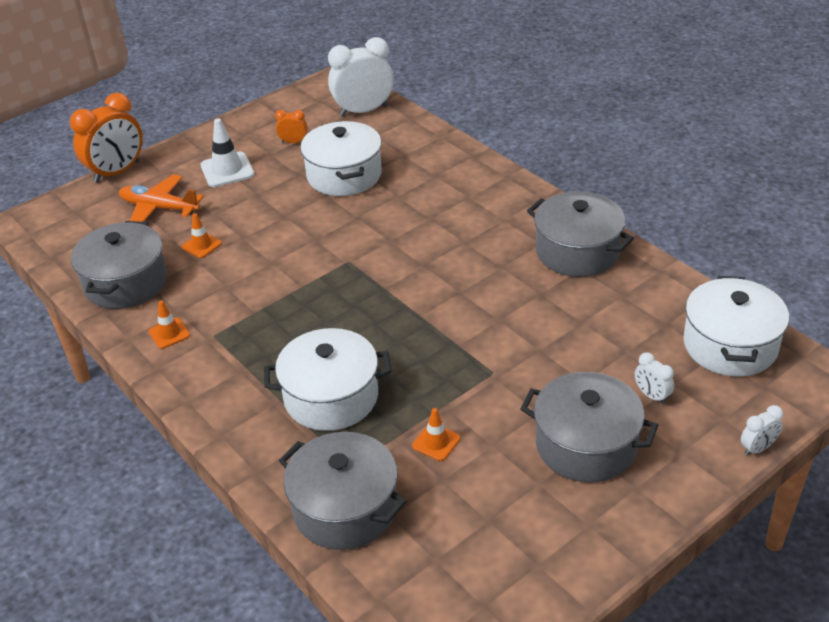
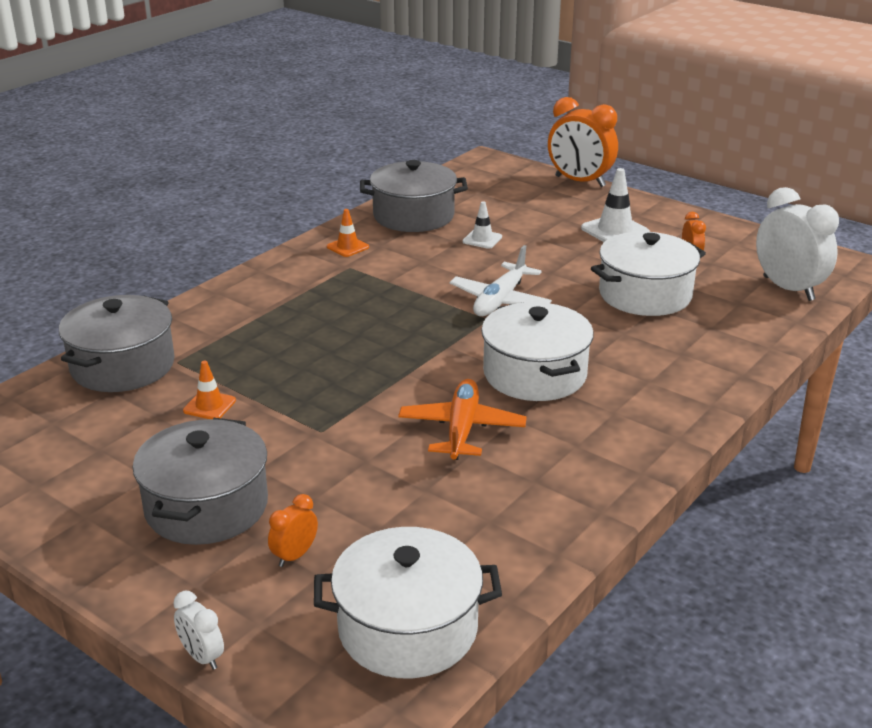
camera: 75 degrees right, 10 degrees down
orange plane [119,174,204,222] -> orange plane moved to [398,379,527,460]
orange traffic cone [181,213,222,258] -> white traffic cone [462,201,502,249]
white pot [264,328,391,431] -> white pot moved to [481,302,594,401]
grey pot [527,191,634,277] -> none
white clock [635,352,674,404] -> orange clock [268,494,318,567]
none -> white plane [450,245,552,316]

